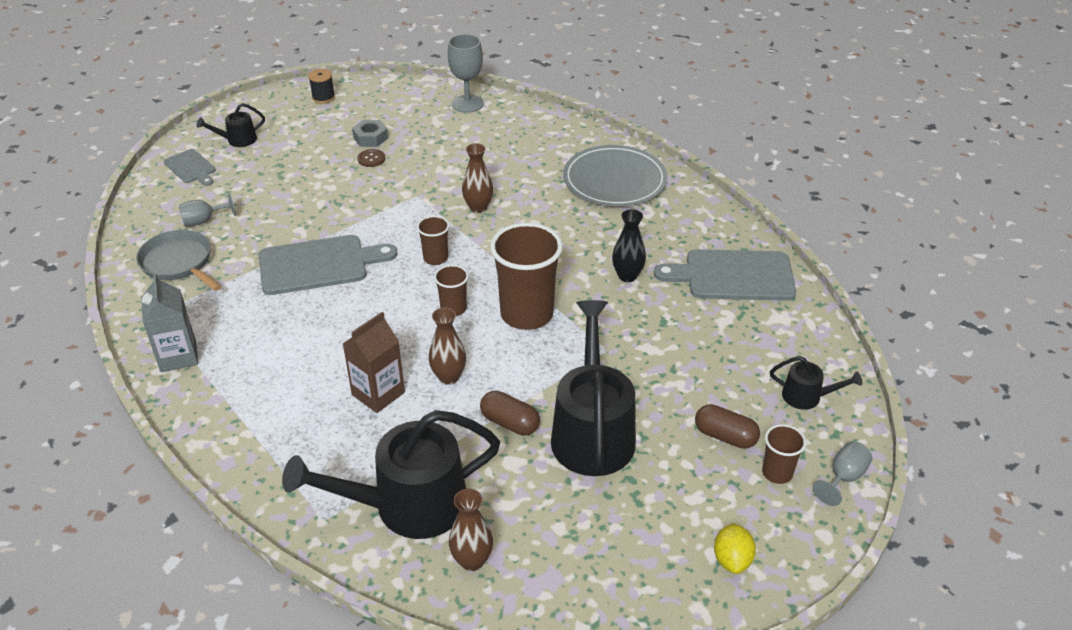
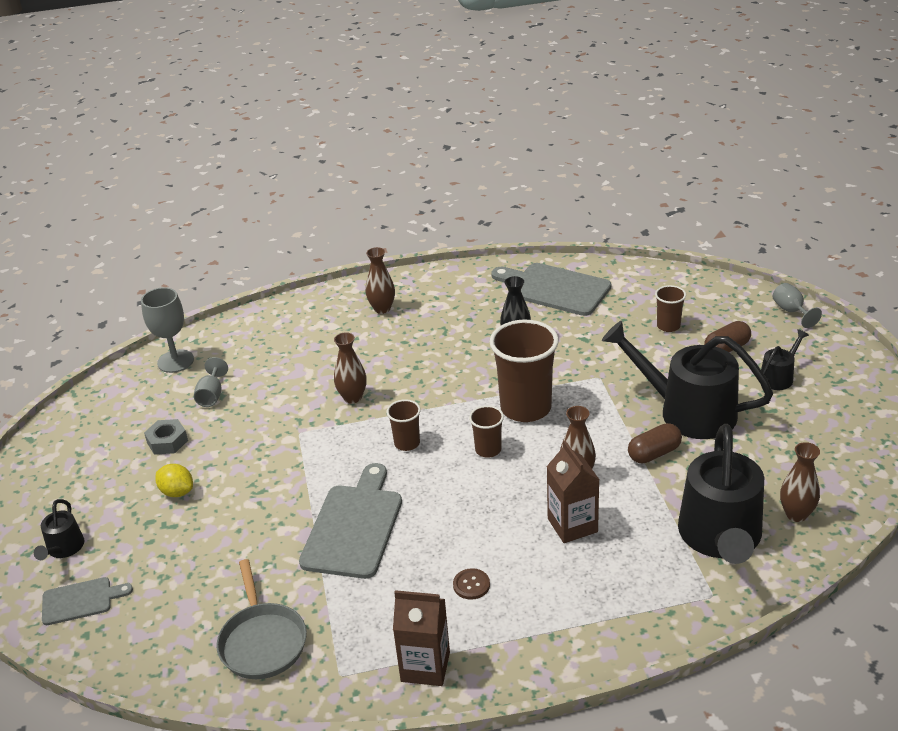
camera: 60 degrees left, 5 degrees down
grey pan [136,230,222,291] -> grey pan turned 90 degrees counterclockwise [216,559,307,679]
grey carton [141,273,198,372] -> brown carton [393,590,450,686]
grey goblet [179,193,236,227] -> grey goblet moved to [194,357,228,407]
black spool [308,69,335,104] -> none
brown button [358,149,385,167] -> brown button moved to [453,568,490,600]
grey plate [563,145,668,206] -> brown vase [366,247,395,314]
grey cutting board [654,249,796,301] -> grey cutting board turned 90 degrees clockwise [491,263,611,316]
yellow lemon [714,523,756,574] -> yellow lemon moved to [155,464,193,497]
brown cup [762,424,806,484] -> brown cup moved to [655,285,686,332]
black watering can [770,356,862,410] -> black watering can moved to [761,329,809,390]

